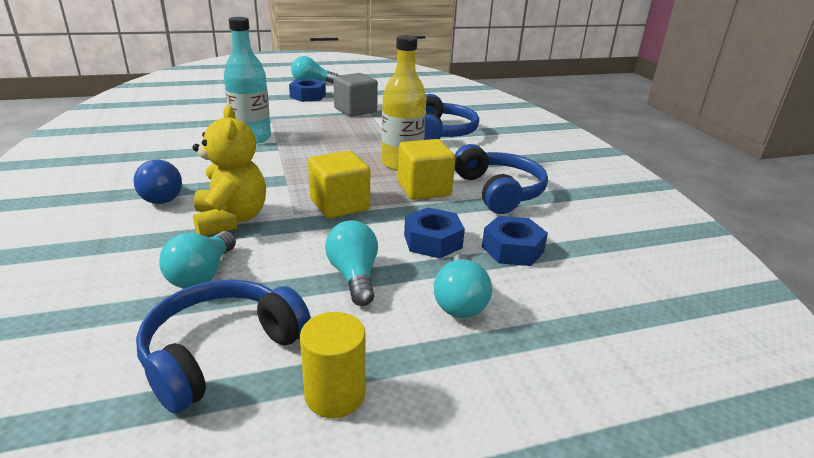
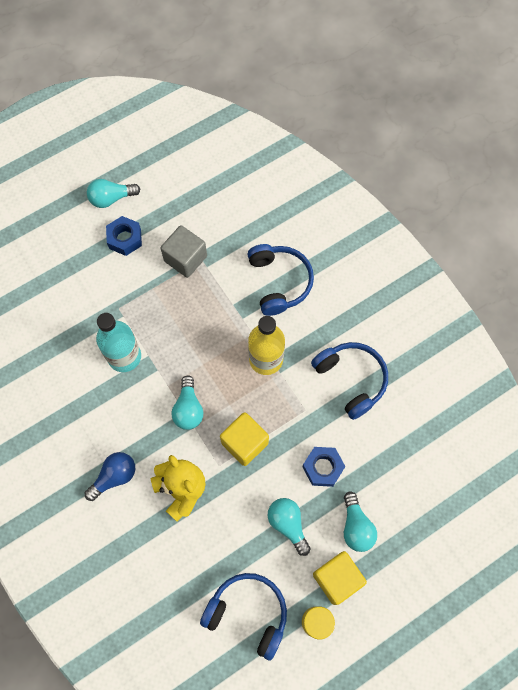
camera: 15 degrees left, 40 degrees up
blue light bulb [134,160,182,204] -> blue light bulb turned 90 degrees counterclockwise [85,452,135,501]
blue headphones [136,279,311,413] -> blue headphones turned 90 degrees clockwise [200,573,287,661]
turquoise light bulb [159,231,236,289] -> turquoise light bulb moved to [172,375,203,430]
yellow cube [398,139,455,200] -> yellow cube moved to [313,551,367,605]
blue nut [482,216,548,266] -> none

